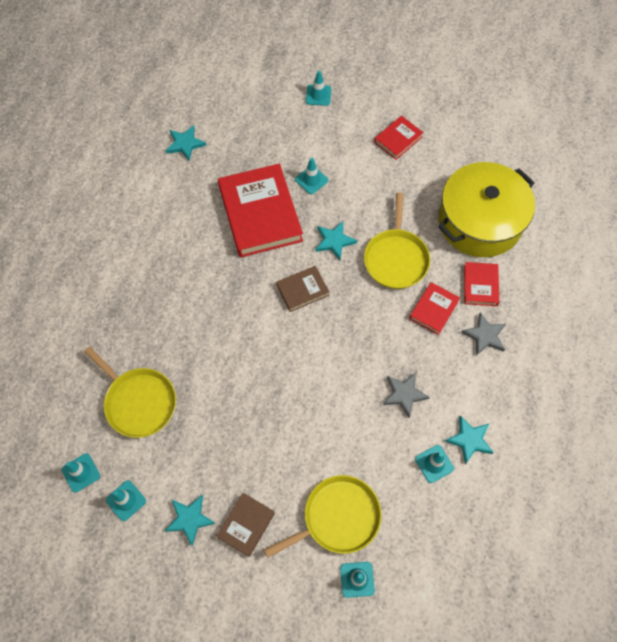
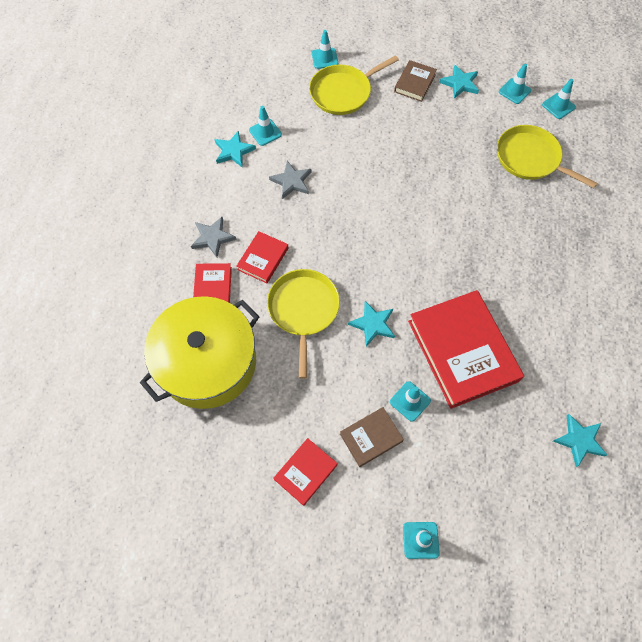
camera: 175 degrees right, 0 degrees up
brown book [276,266,329,312] -> brown book moved to [340,407,404,467]

